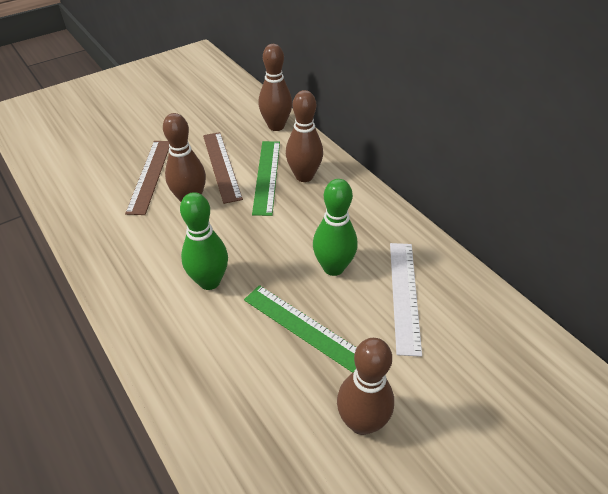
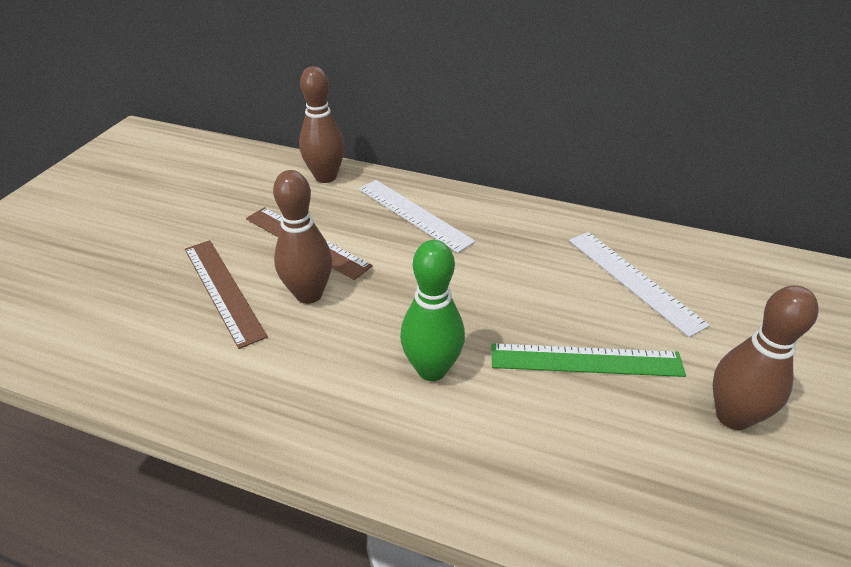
camera: 35 degrees left, 5 degrees down
green ruler [252,141,280,216] -> none
brown bowling pin [286,90,323,182] -> white ruler [358,180,476,253]
green bowling pin [313,179,358,276] -> none

